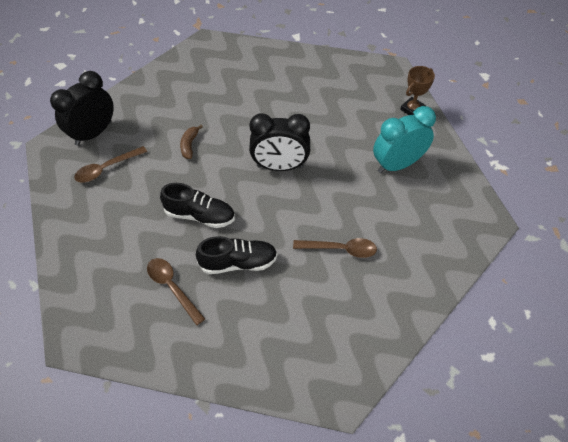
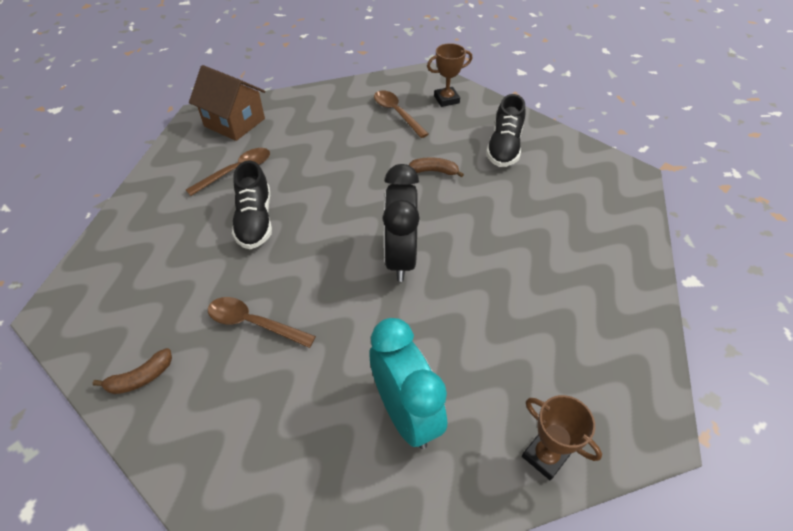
camera: 90 degrees right, 5 degrees down
black clock [50,71,114,146] -> brown trophy [427,43,472,107]
black shoe [160,183,235,228] -> black shoe moved to [486,94,525,167]
brown spoon [293,238,377,258] -> brown spoon turned 105 degrees clockwise [208,297,316,348]
none -> brown banana [93,348,172,394]
none -> brown house [189,65,265,141]

